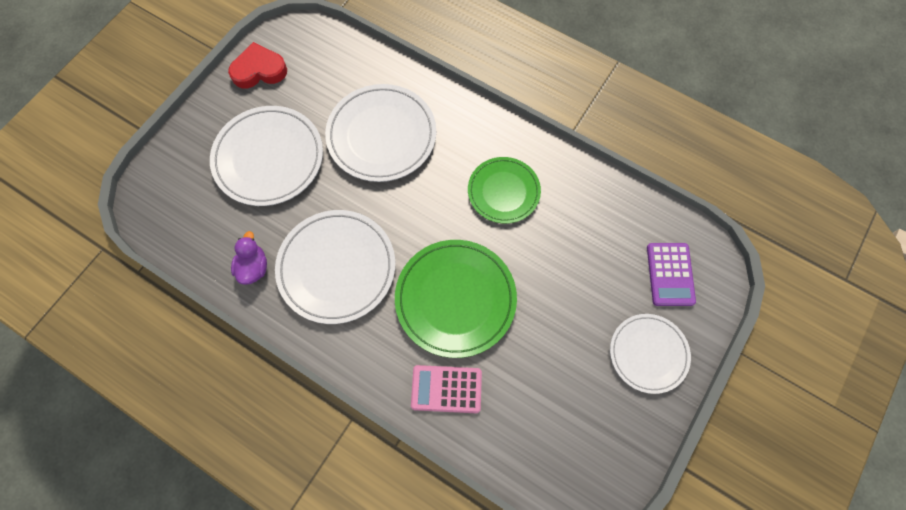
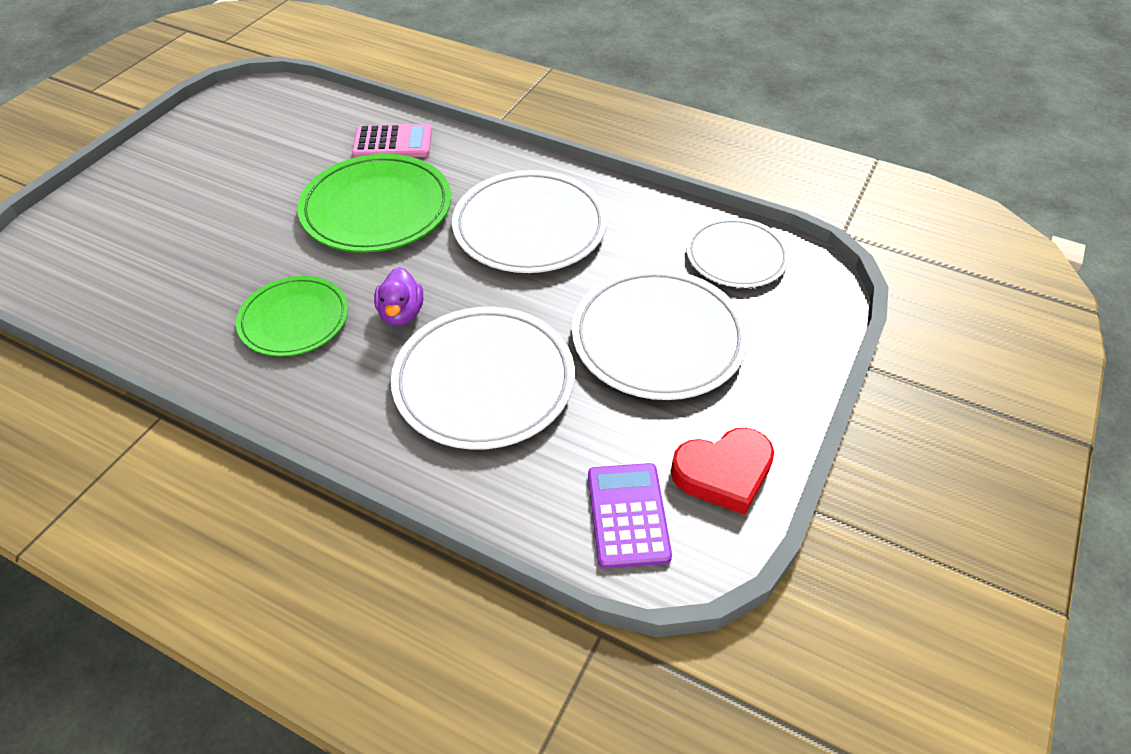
camera: 175 degrees right, 20 degrees down
purple duck [231,231,267,285] -> purple duck moved to [374,267,423,326]
white plate [610,314,691,394] -> white plate moved to [686,217,790,288]
purple calculator [647,243,696,306] -> purple calculator moved to [588,463,672,569]

